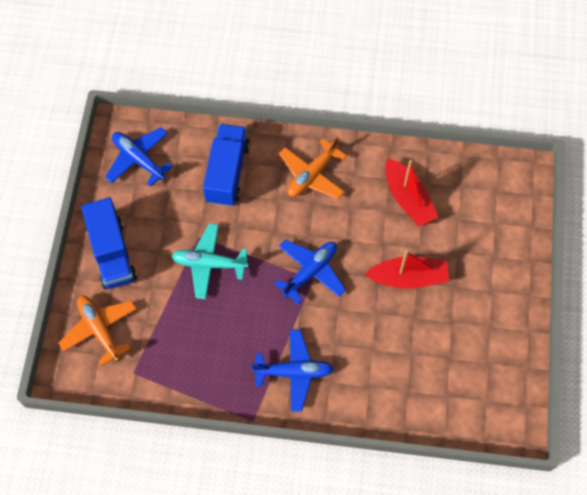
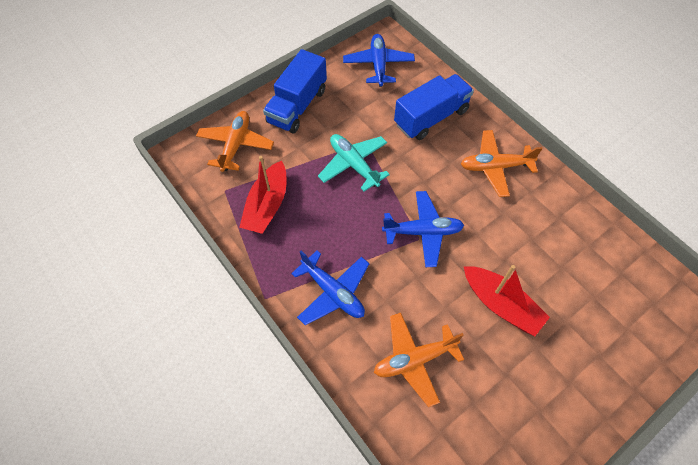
camera: 45 degrees right, 5 degrees down
red boat [385,158,438,227] -> red boat moved to [239,156,286,234]
none -> orange plane [374,313,464,407]

